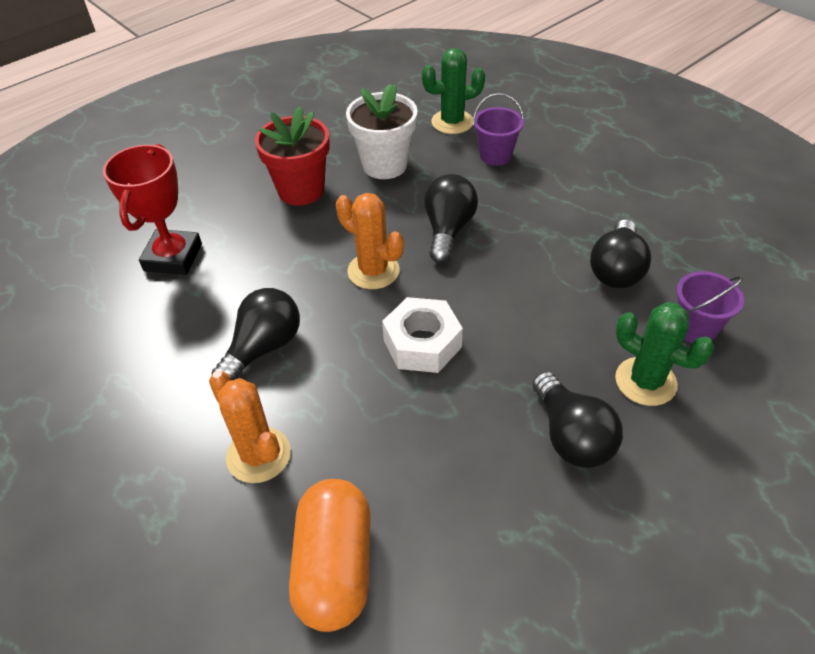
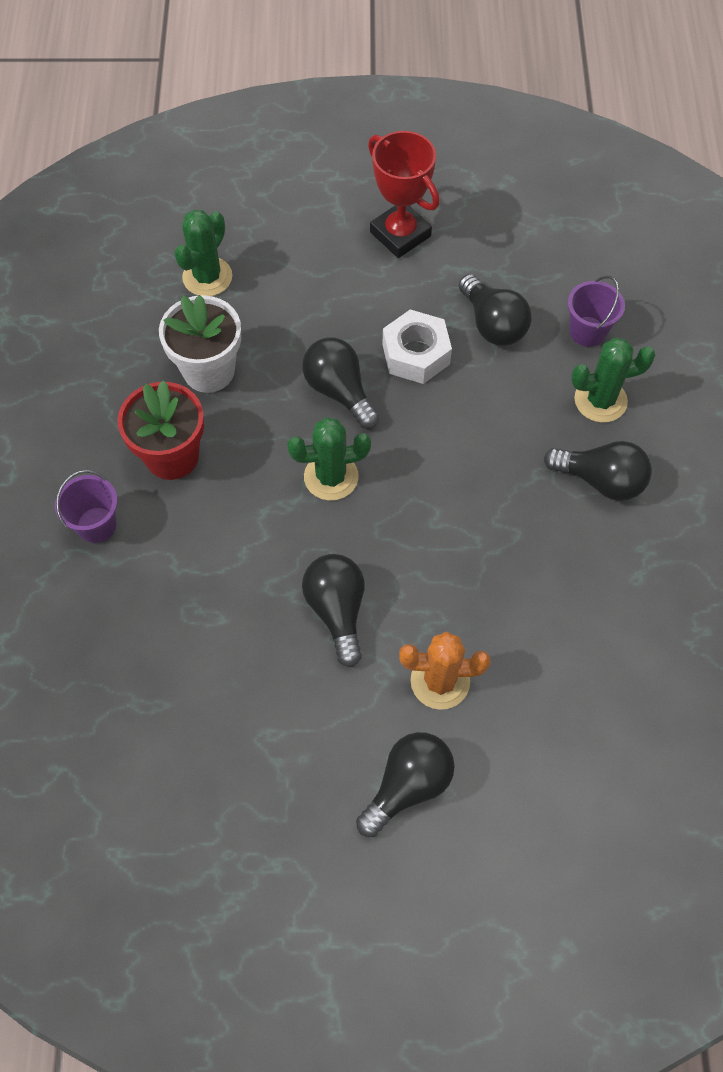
camera: 50 degrees left, 15 degrees up
red trophy [103,144,202,275] -> red trophy moved to [368,131,440,258]
orange capsule [289,479,371,632] -> none
orange cactus [336,193,404,289] -> green cactus [287,417,371,501]
white nut [382,297,463,373] -> white nut moved to [382,310,452,384]
purple bucket [473,93,524,166] -> purple bucket moved to [55,470,117,543]
none -> black light bulb [356,732,455,837]

